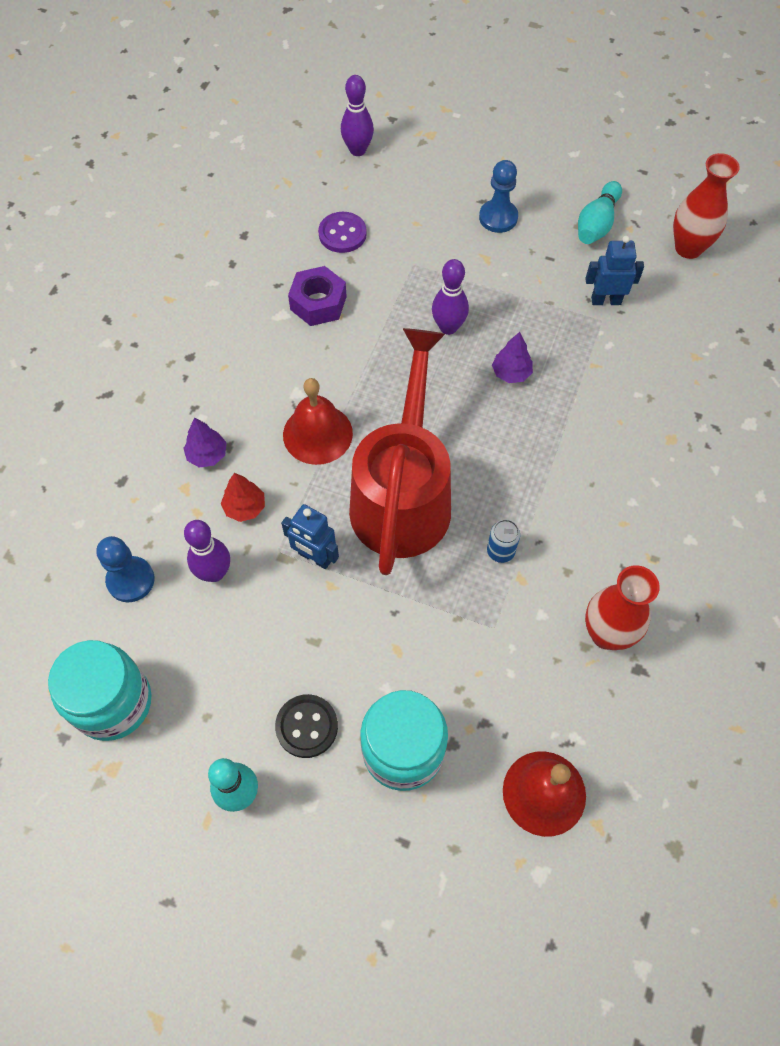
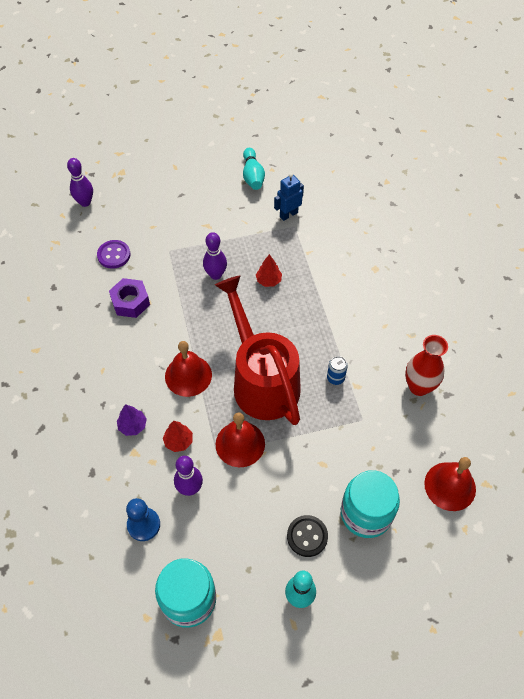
camera: 35 degrees left, 5 degrees down
blue robot [281,504,339,569] -> red bell [216,413,265,467]
blue pawn [479,160,518,233] -> none
purple tree [492,332,533,383] -> red tree [256,254,282,287]
red vase [673,153,740,259] -> none

